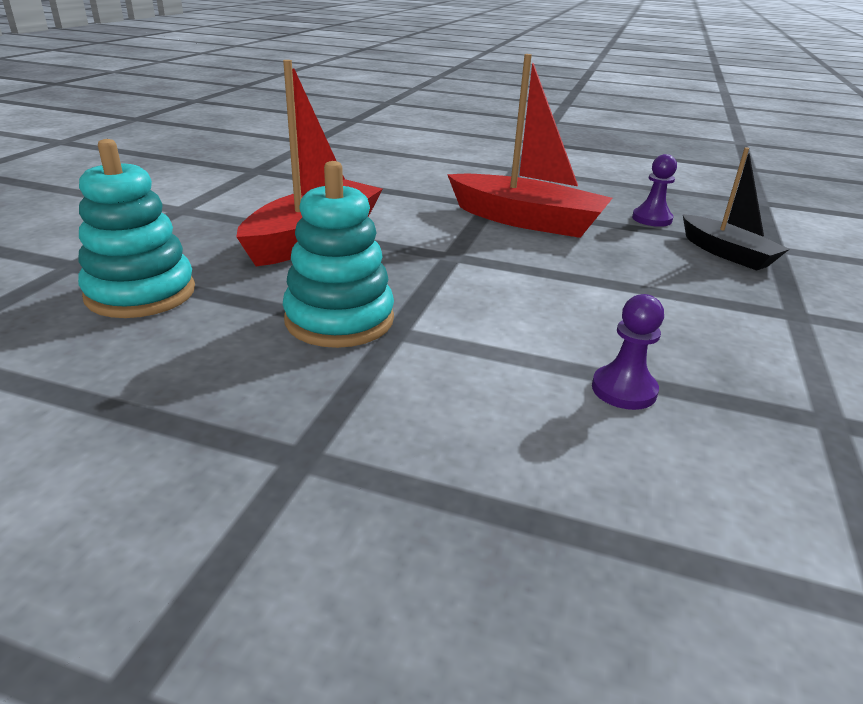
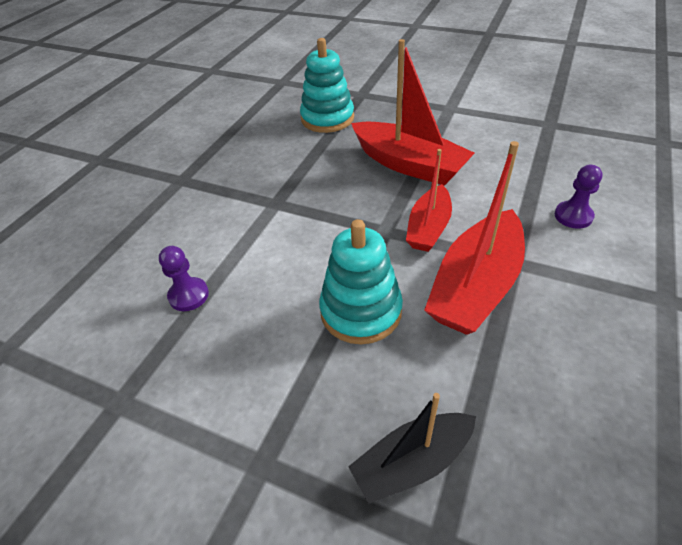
camera: 100 degrees right, 15 degrees up
turquoise stacking toy [283,161,394,348] -> turquoise stacking toy moved to [319,219,403,344]
purple pawn [632,154,677,227] -> purple pawn moved to [555,165,603,229]
none -> red boat [406,149,452,252]

